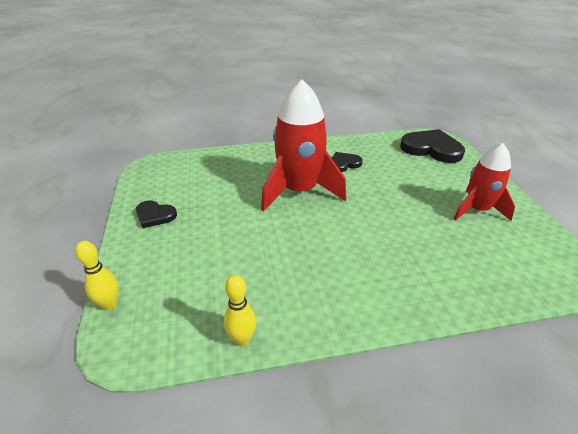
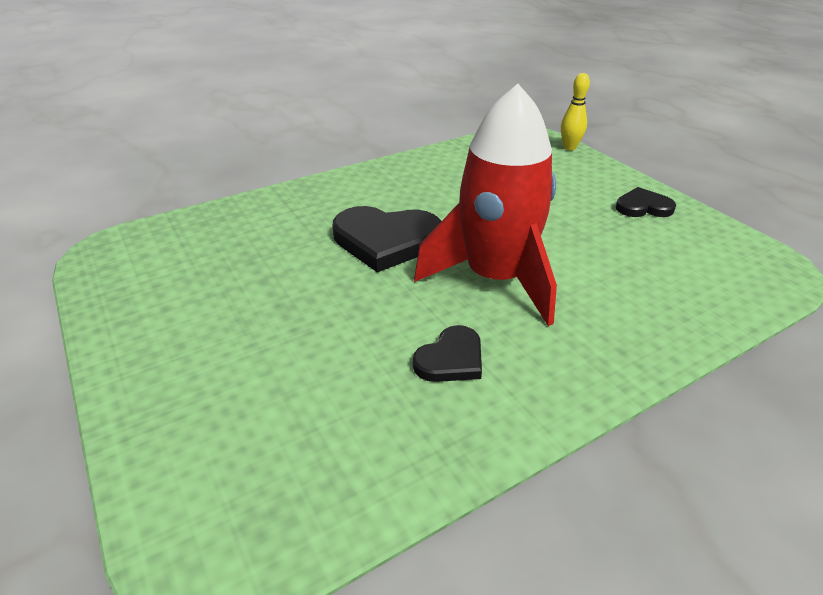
camera: 160 degrees right, 0 degrees up
yellow bowling pin [224,275,256,346] -> none
black heart [400,129,465,163] -> black heart moved to [333,206,441,272]
red rocket [454,143,515,221] -> none

